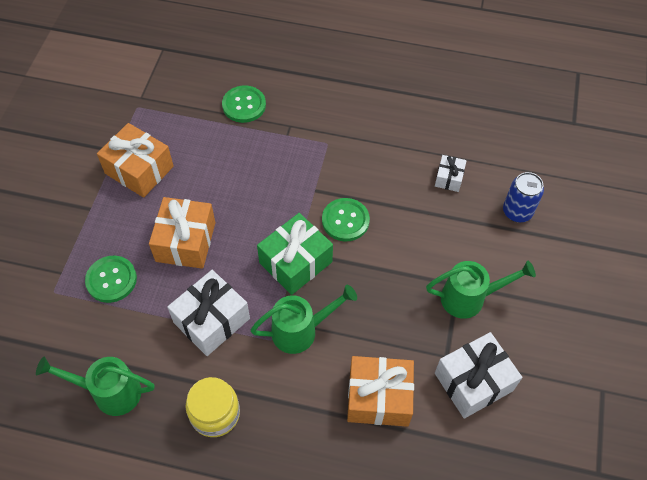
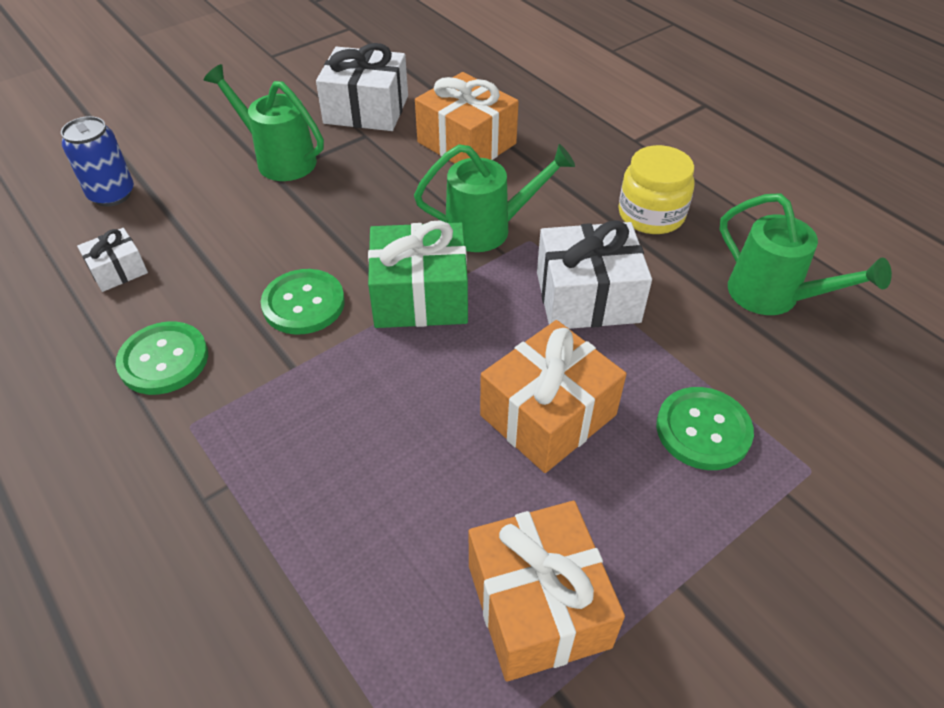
camera: 140 degrees left, 10 degrees down
green button [222,86,266,123] -> green button moved to [116,321,208,395]
green watering can [251,285,357,354] -> green watering can turned 150 degrees clockwise [414,144,575,252]

